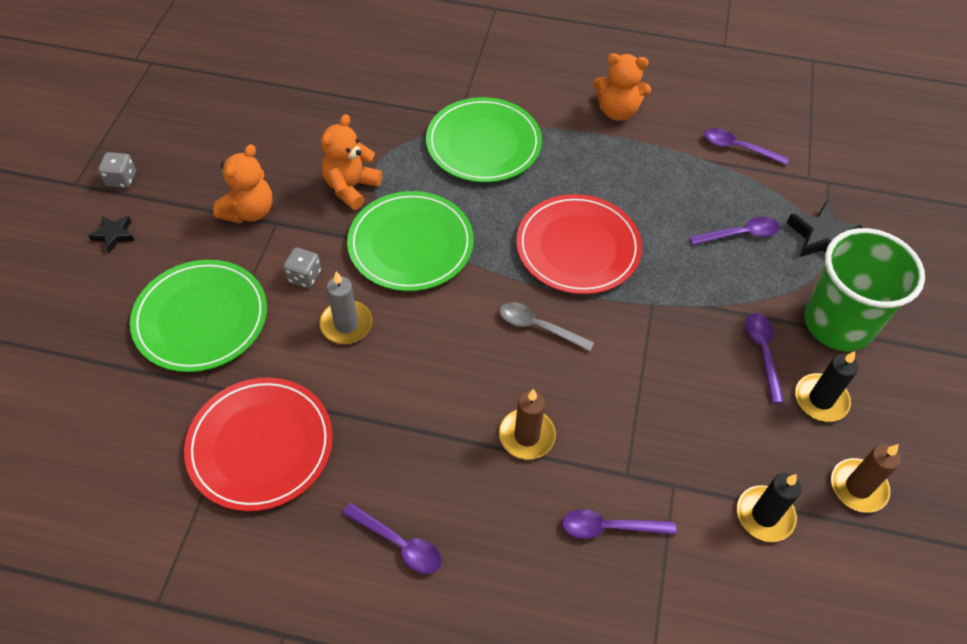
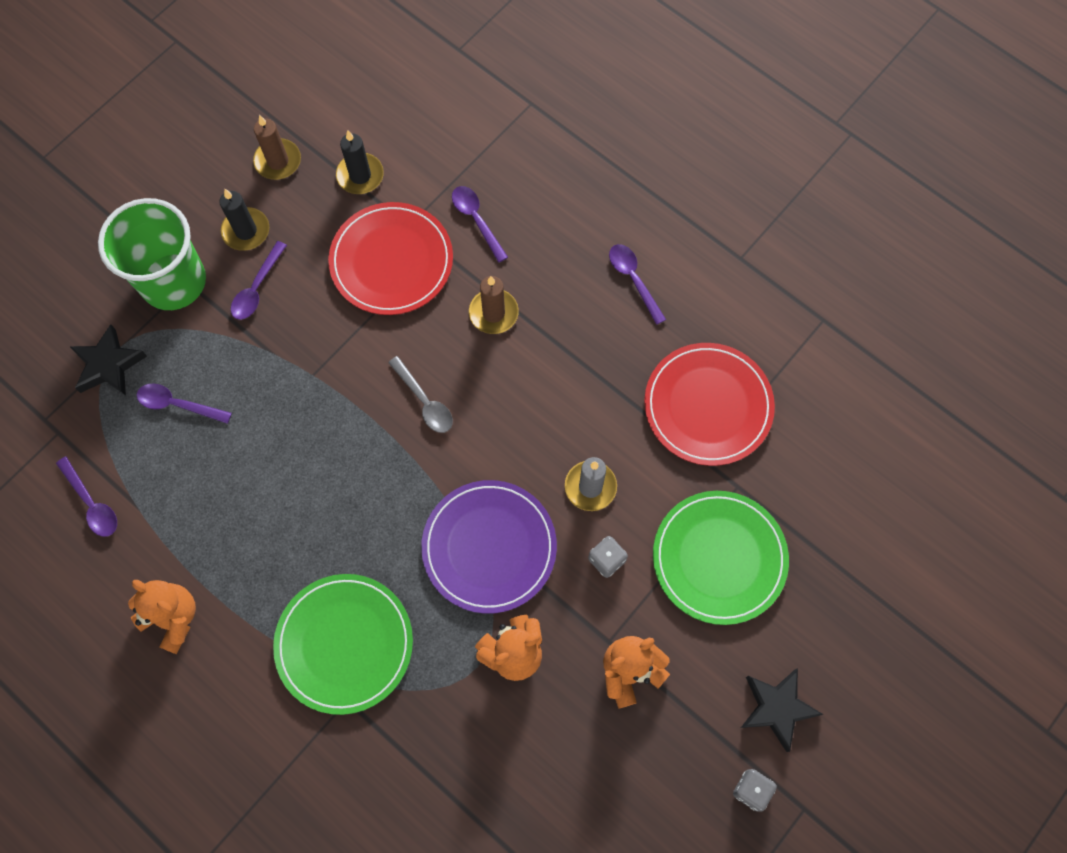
camera: 150 degrees left, 15 degrees up
black star [88,216,135,253] -> black star [741,668,824,752], size x1.67
green plate [347,191,474,291] -> purple plate [421,480,557,614]
red plate [516,194,642,294] -> red plate moved to [328,202,453,315]
purple spoon [562,509,676,539] -> purple spoon turned 150 degrees counterclockwise [452,186,508,263]

